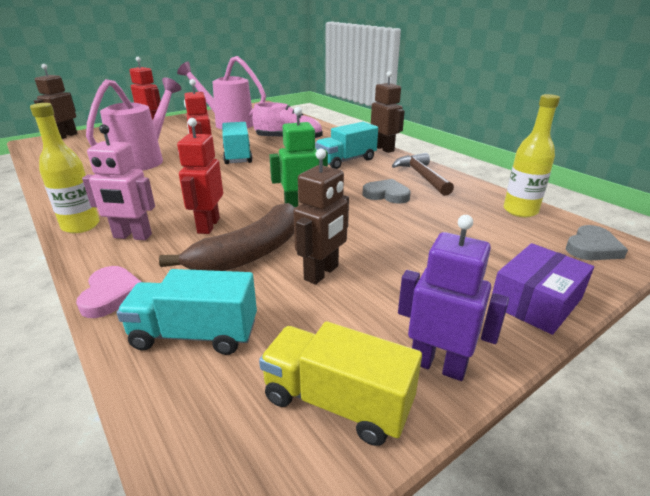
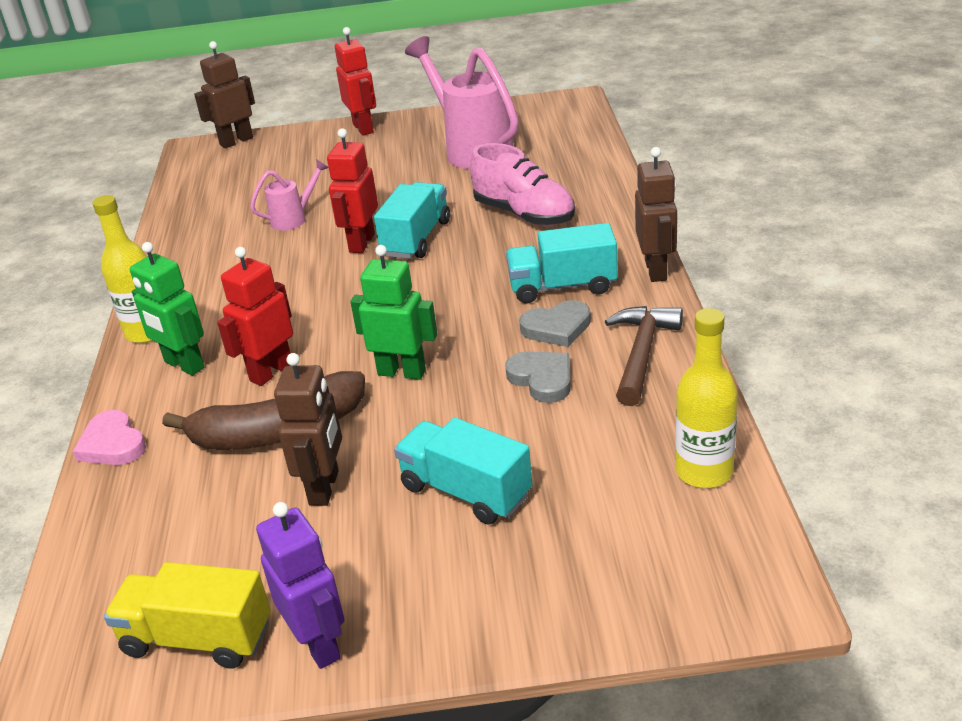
camera: 35 degrees right, 5 degrees up
pink heart [76,266,141,318] -> pink heart turned 120 degrees clockwise [73,410,146,465]
pink robot [82,124,155,240] -> green robot [130,242,204,376]
pink watering can [86,77,181,171] -> pink watering can [250,159,328,231], size x0.49
turquoise truck [117,269,257,355] -> turquoise truck moved to [394,418,532,524]
yellow truck [259,321,422,446] -> yellow truck turned 45 degrees counterclockwise [104,562,271,669]
brown robot [293,149,349,285] -> brown robot turned 60 degrees counterclockwise [274,353,342,506]
purple box [492,243,594,335] -> none
grey heart [566,225,628,260] -> grey heart moved to [519,300,591,347]

